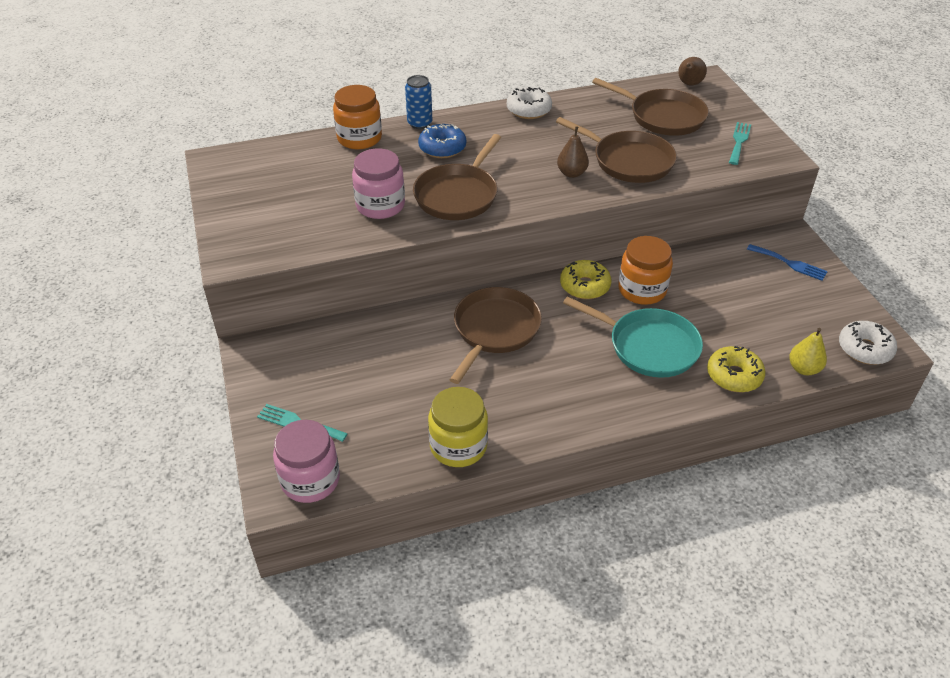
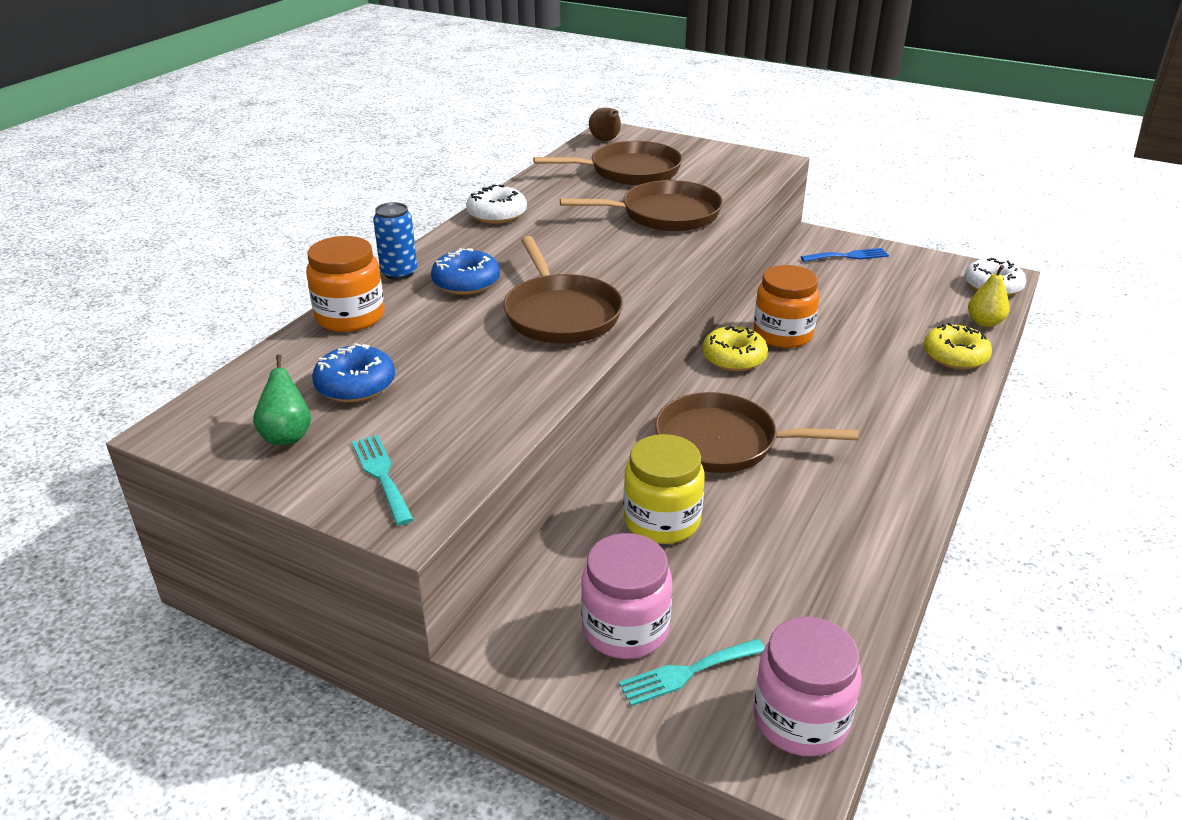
camera: 45 degrees left, 10 degrees down
pink jar [352,149,405,219] -> pink jar moved to [581,533,673,659]
yellow jar [428,387,488,467] -> yellow jar moved to [623,434,705,544]
brown pan [449,287,542,384] -> brown pan turned 60 degrees counterclockwise [655,392,858,473]
brown pear [557,126,589,178] -> none
turquoise pan [563,296,703,378] -> none
turquoise fork [729,122,751,165] -> turquoise fork moved to [351,435,414,526]
none -> green pear [253,354,311,445]
none -> blue donut [312,343,395,402]

